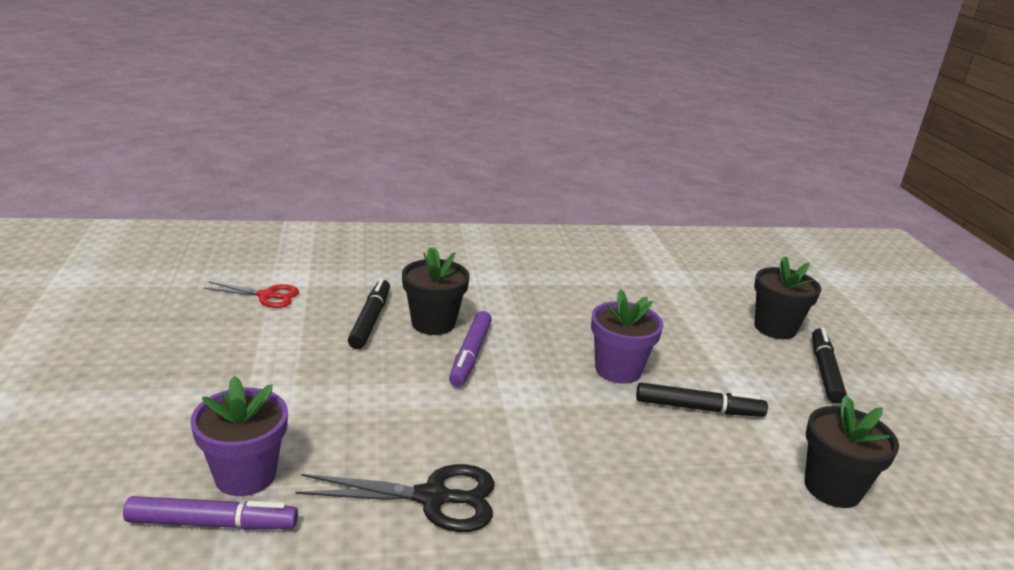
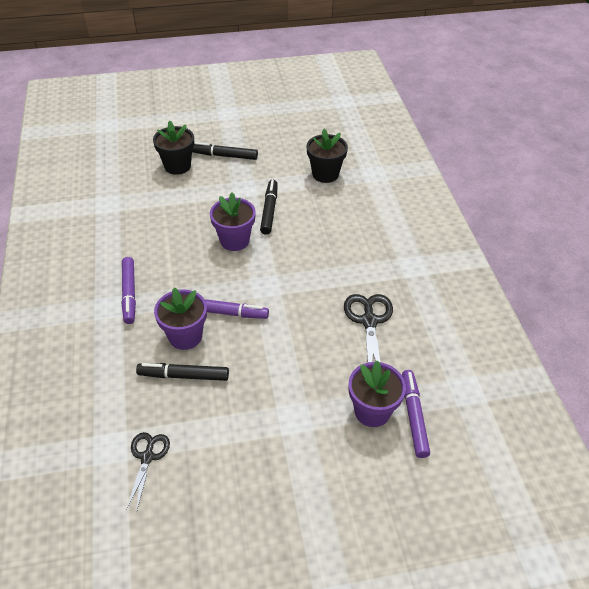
camera: 90 degrees left, 20 degrees up
red scissors [204,282,299,308] -> black scissors [126,432,170,511]
black flower pot [402,247,470,335] -> purple flower pot [154,287,207,350]
none -> purple marker [121,257,136,324]

